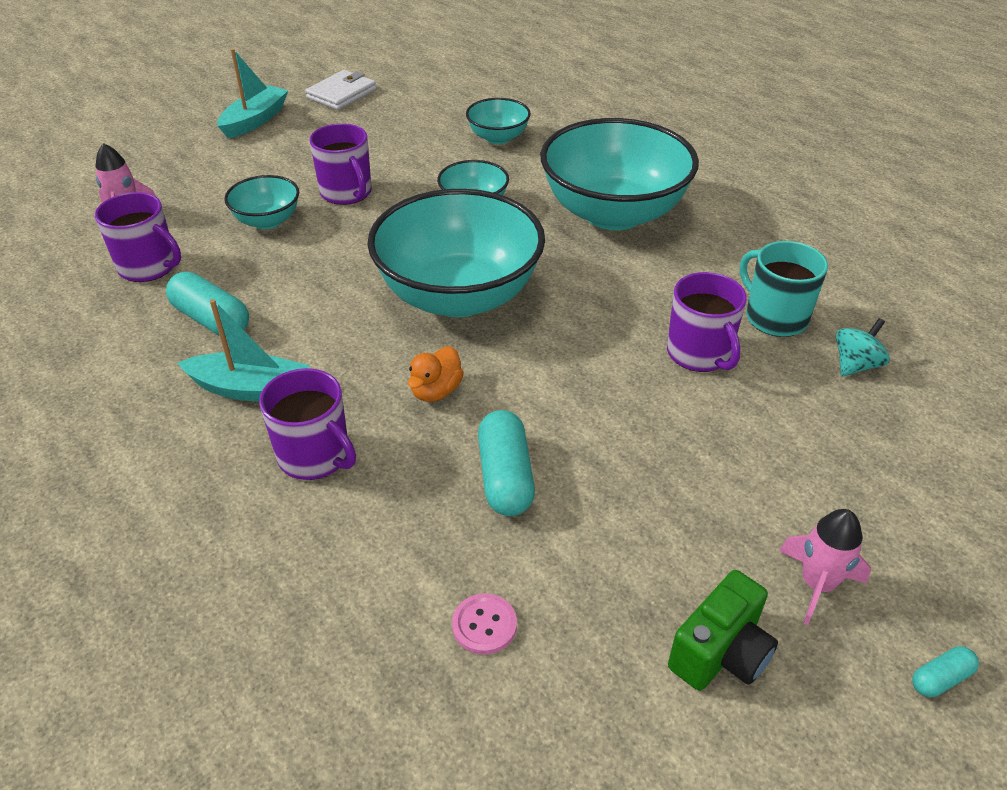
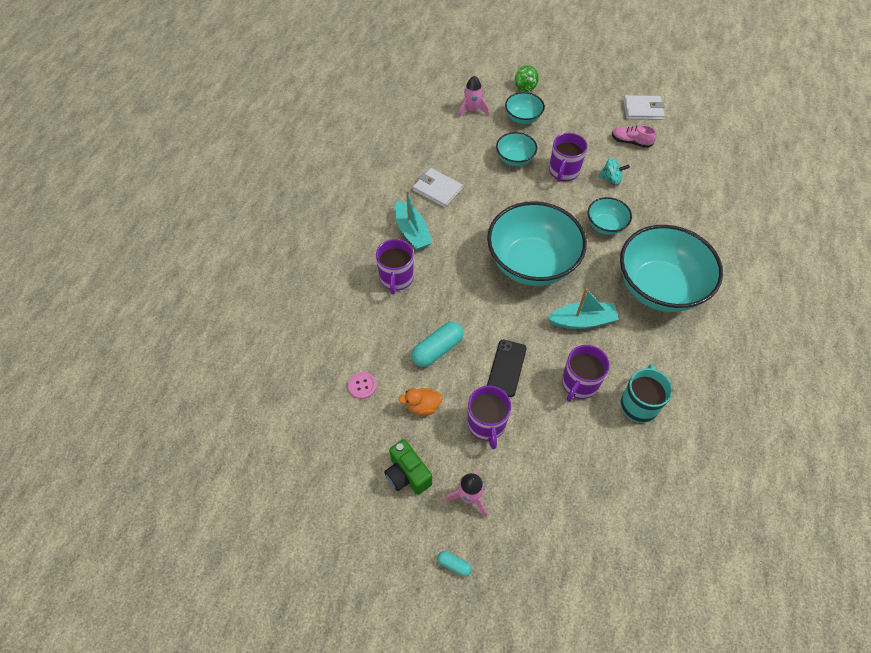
camera: 55 degrees right, 15 degrees up
purple mug [95,192,181,282] -> purple mug moved to [468,386,511,449]
turquoise capsule [166,272,249,336] -> white wallet [413,168,463,208]
turquoise boat [217,49,288,138] -> turquoise boat moved to [548,288,619,329]
orange duck [408,346,464,402] -> orange duck moved to [398,388,442,415]
turquoise bowl [466,98,531,144] -> turquoise bowl moved to [505,92,545,124]
green camera [668,570,778,691] -> green camera turned 45 degrees clockwise [384,439,432,495]
turquoise spinning top [836,318,890,376] -> turquoise spinning top moved to [599,158,630,185]
none -> black phone [487,340,527,397]
none -> green spinning top [515,65,539,92]
none -> pink shoe [612,125,657,148]

